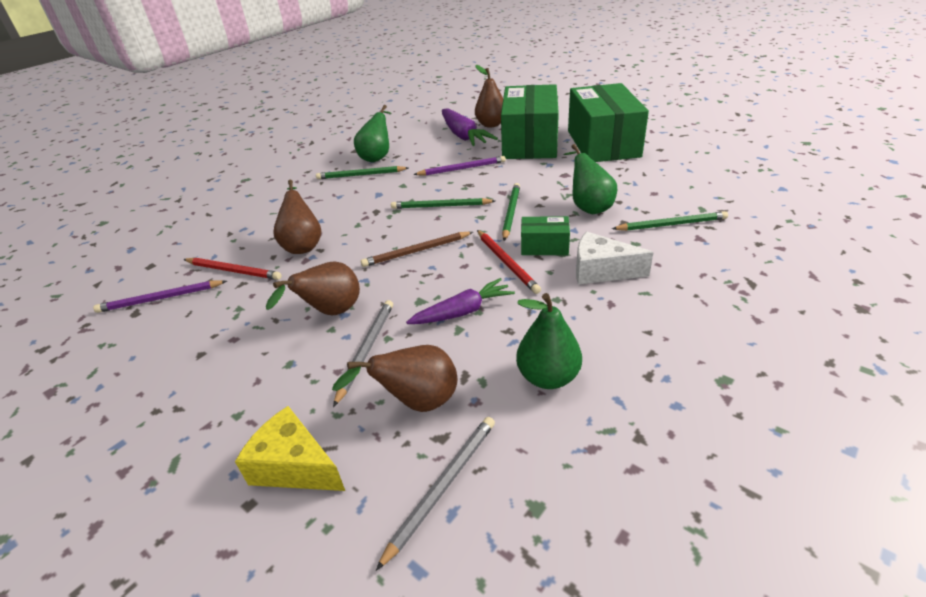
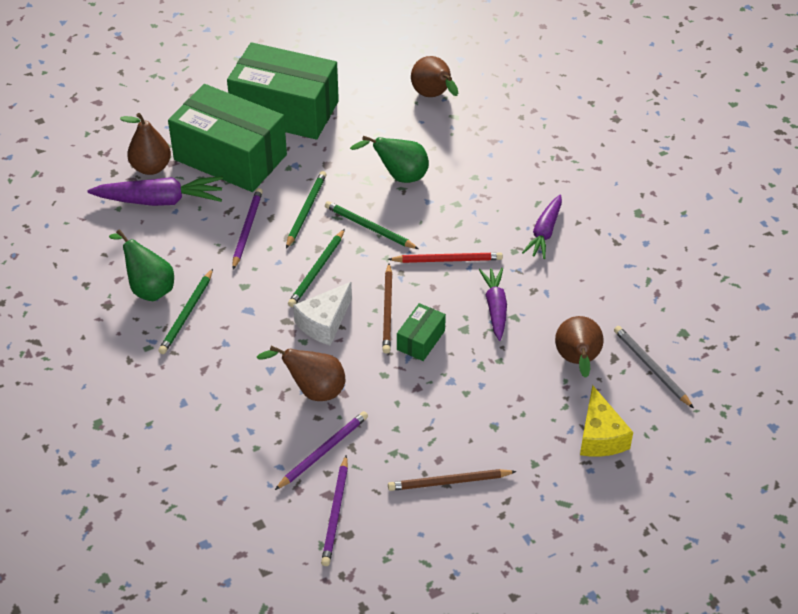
camera: 70 degrees left, 10 degrees up
red pencil [183,258,282,280] -> purple pencil [275,411,368,490]
yellow cheese [235,406,345,491] -> yellow cheese turned 60 degrees counterclockwise [580,385,633,457]
brown pear [266,262,360,315] -> brown pear moved to [411,56,458,97]
grey pencil [333,300,393,407] -> none
green pear [516,293,582,389] -> none
green box [521,216,570,255] -> green box moved to [397,303,446,361]
white cheese [576,232,654,285] -> white cheese moved to [293,282,352,346]
green pencil [612,211,728,231] -> green pencil moved to [286,171,327,249]
none -> brown pencil [388,469,517,491]
none -> purple carrot [522,195,562,259]

